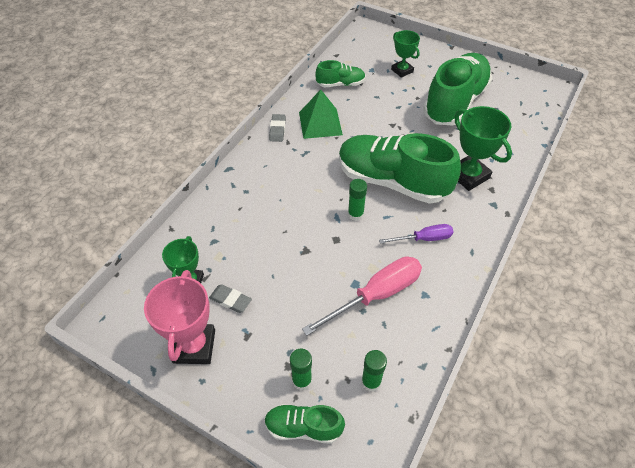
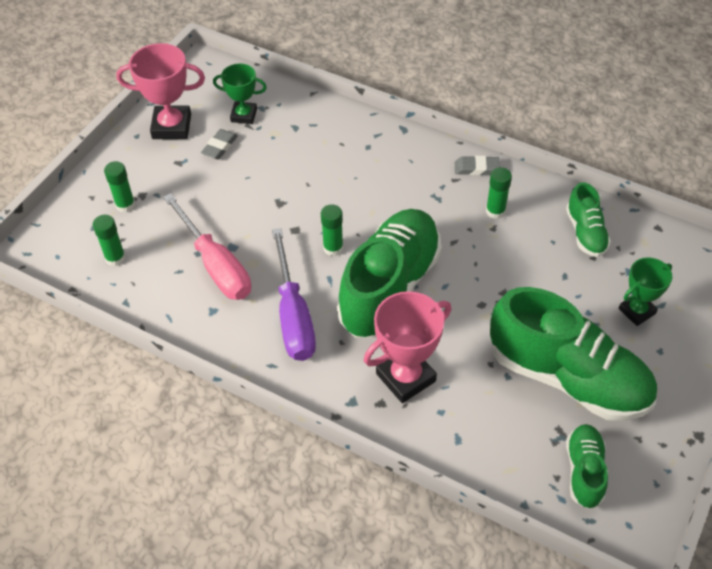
camera: 90 degrees right, 0 degrees up
green shoe [264,404,345,444] -> green shoe moved to [566,424,608,509]
green pyramid [299,89,343,139] -> green glue stick [486,167,512,219]
purple screwdriver [379,224,453,244] -> purple screwdriver [272,228,316,361], size x1.70
green trophy [454,106,512,191] -> pink trophy [364,291,451,403]

